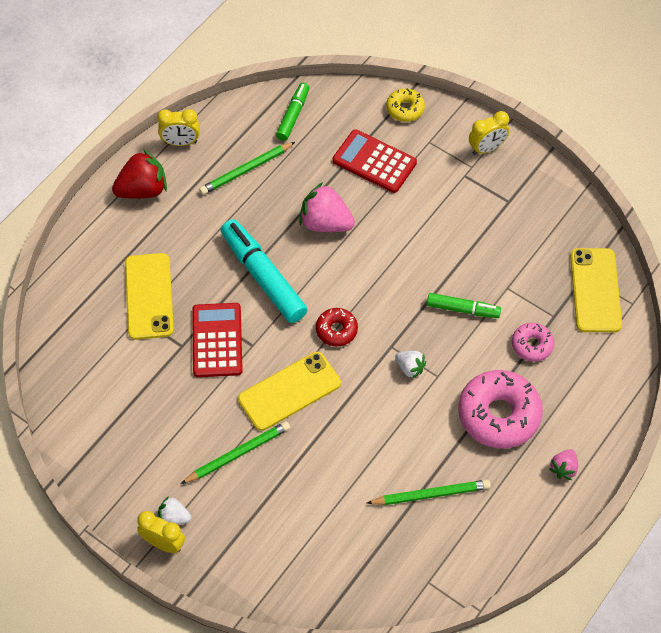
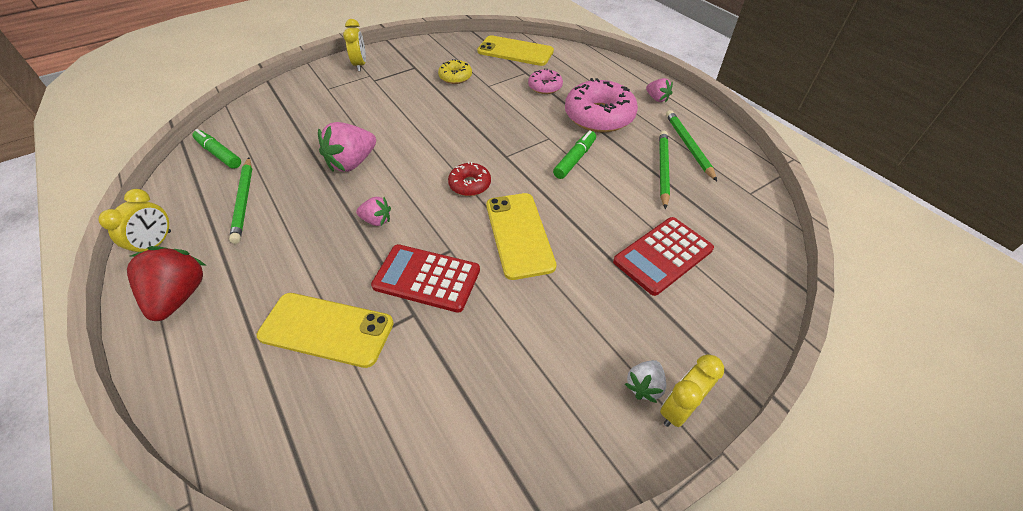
camera: 70 degrees left, 10 degrees down
green pencil [181,421,290,484] -> green pencil moved to [666,110,717,181]
turquoise marker [221,219,308,323] -> pink strawberry [356,197,391,226]
red calculator [332,129,417,193] -> red calculator moved to [613,217,714,296]
yellow donut [386,89,425,122] -> yellow donut moved to [438,59,472,84]
white strawberry [395,351,426,379] -> none
green marker [427,293,501,318] -> green marker moved to [553,130,596,179]

